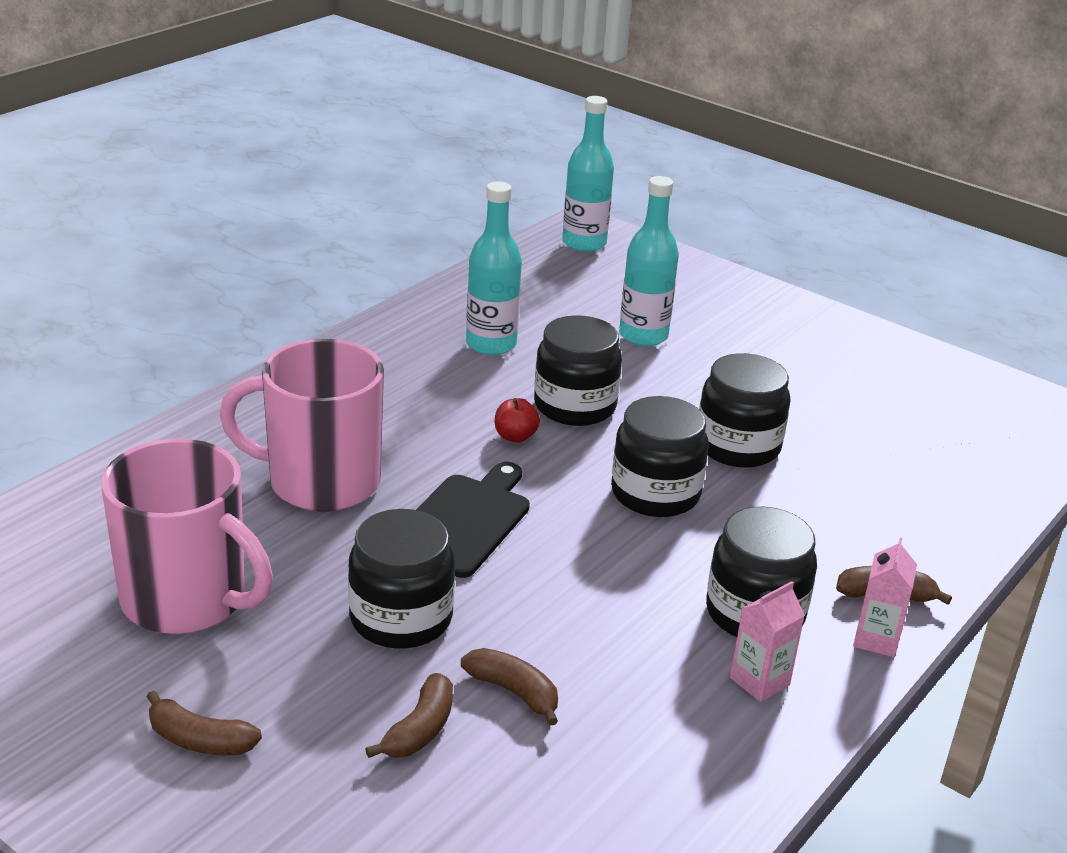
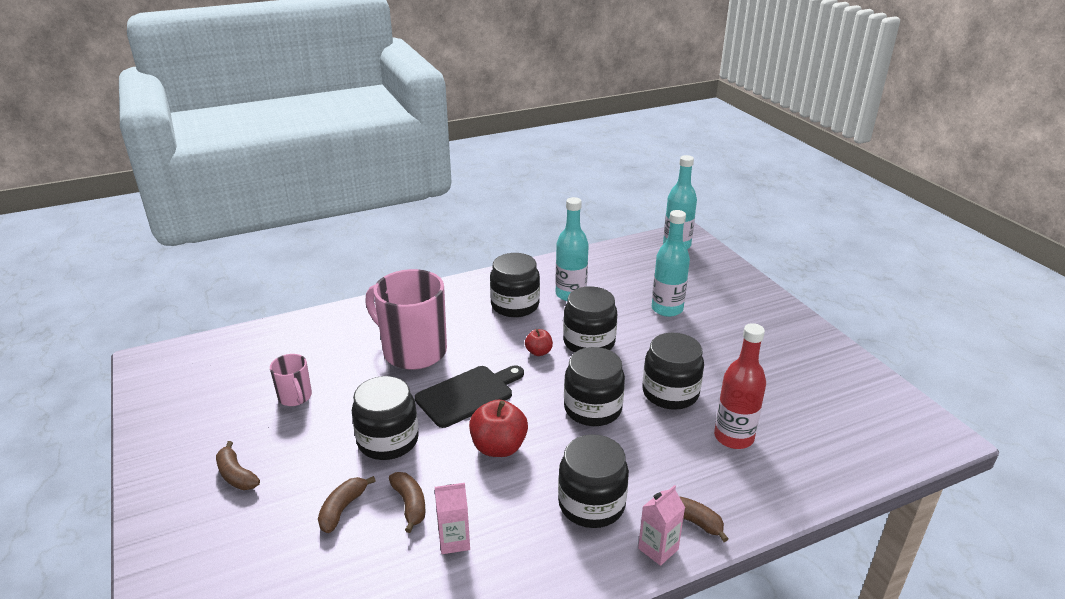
camera: 30 degrees right, 0 degrees up
pink mug [101,439,273,634] -> pink mug [270,354,312,406], size x0.49
brown banana [365,673,453,758] -> brown banana turned 150 degrees clockwise [318,476,376,533]
pink carton [730,581,805,702] -> pink carton moved to [435,483,470,554]
none -> red apple [469,400,528,457]
none -> black jar [490,253,540,317]
none -> red bottle [714,323,766,449]

